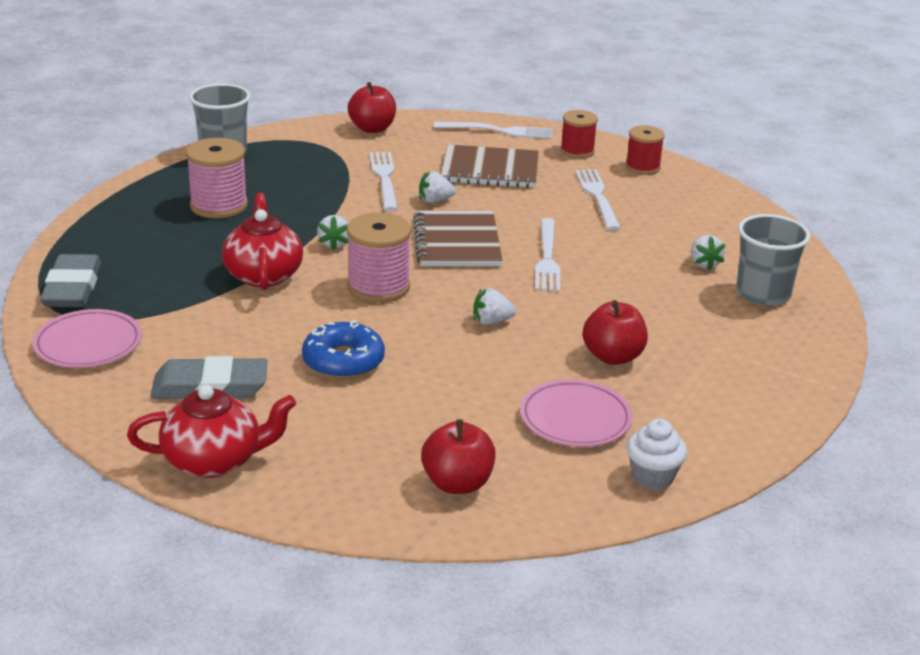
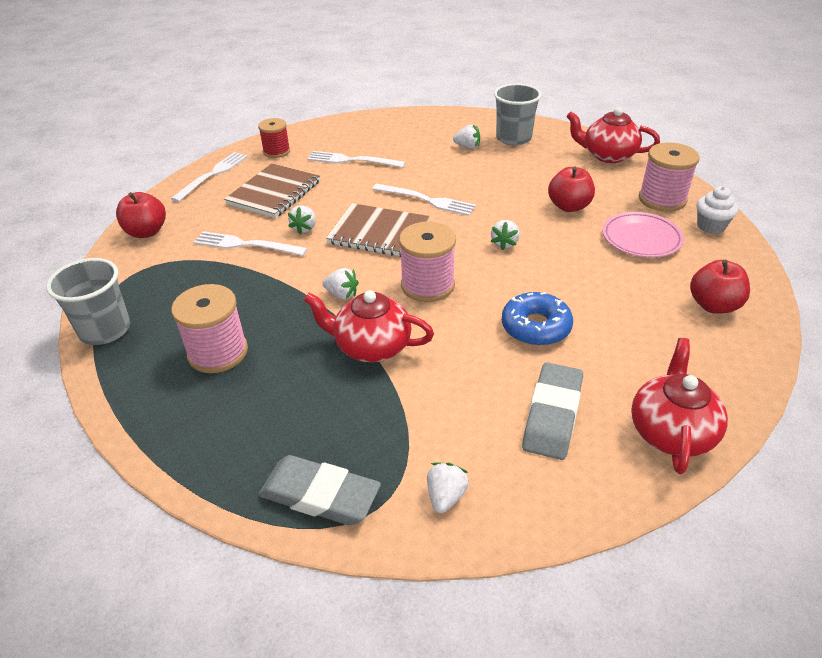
camera: 65 degrees left, 10 degrees up
pink plate [33,309,142,368] -> white strawberry [427,462,469,513]
red spool [625,125,665,175] -> none
none -> red teapot [566,107,660,163]
none -> pink spool [639,143,700,212]

